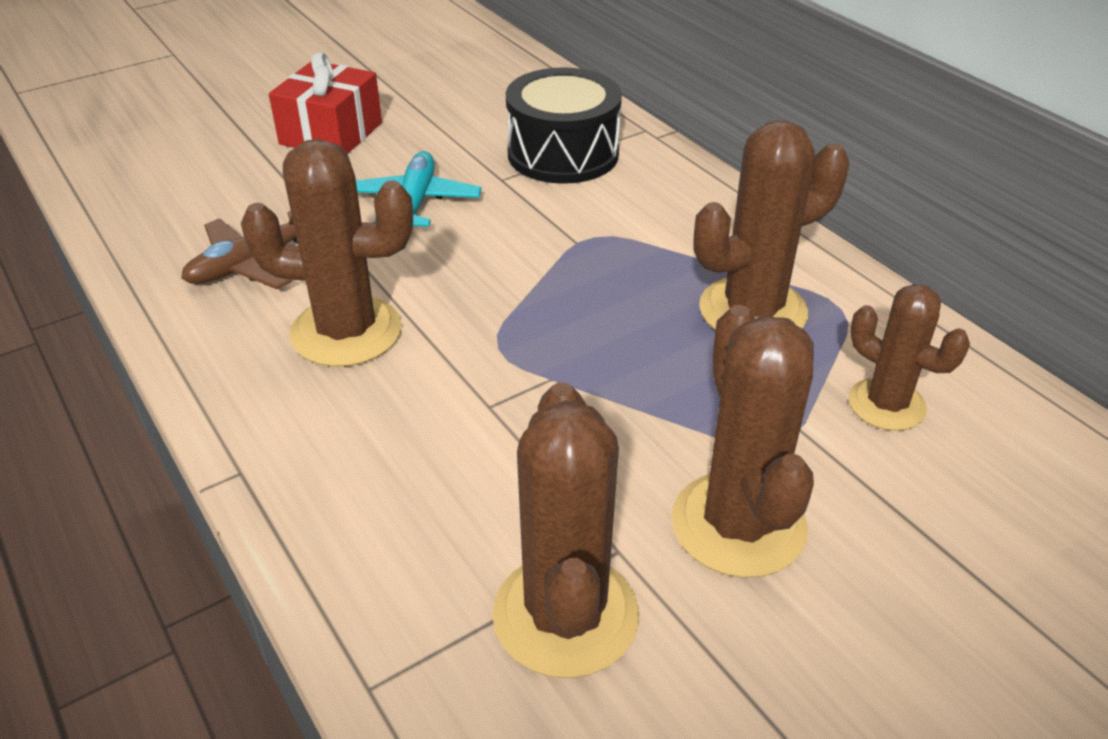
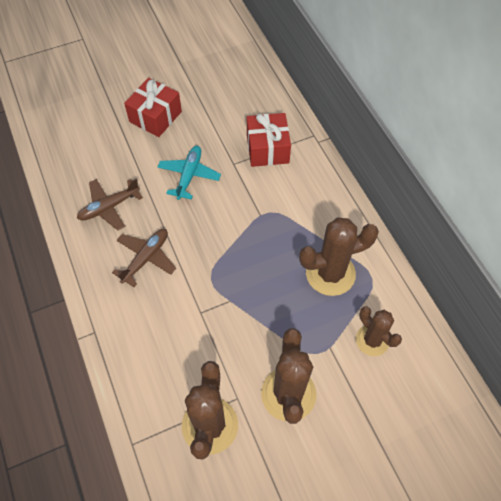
camera: 10 degrees right, 20 degrees up
brown cactus [241,139,413,367] -> brown plane [112,229,176,287]
black drum [506,67,622,184] -> red gift [247,113,291,167]

